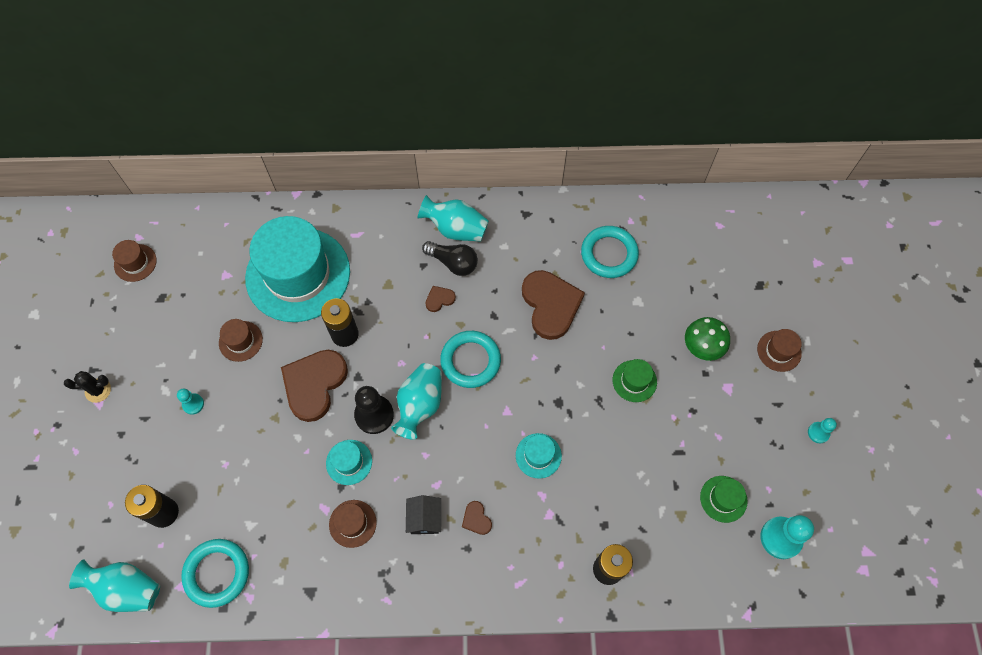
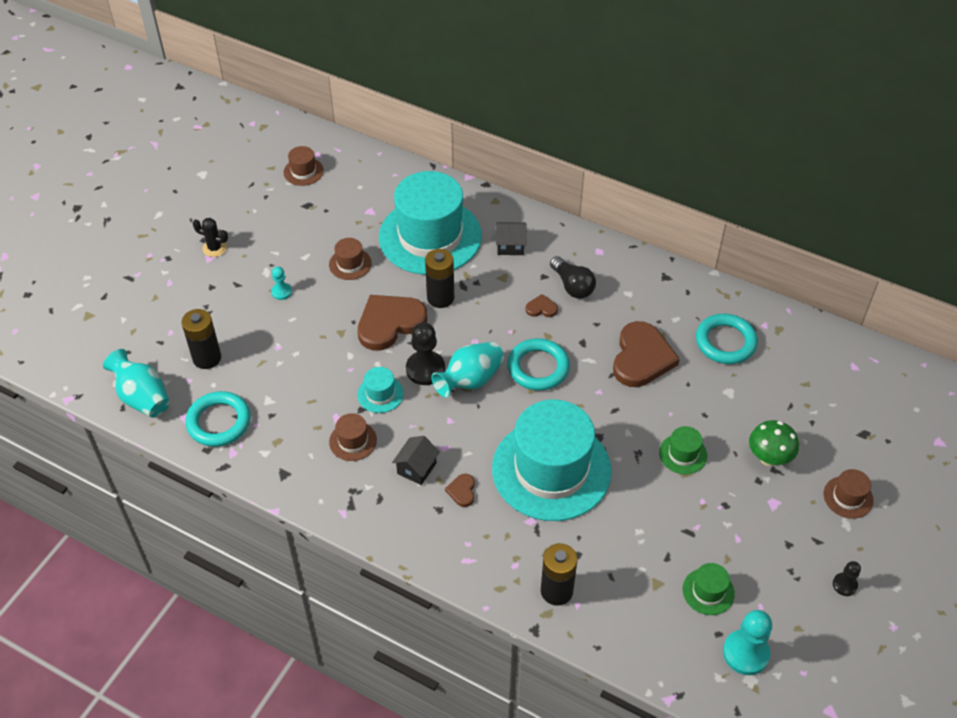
camera: 30 degrees right, 15 degrees down
turquoise vase [418,195,489,241] -> none
turquoise hat [516,433,562,479] -> turquoise hat [492,400,612,521], size x2.46
turquoise pawn [808,418,837,443] -> black pawn [833,561,861,596]
none -> black house [496,222,526,255]

